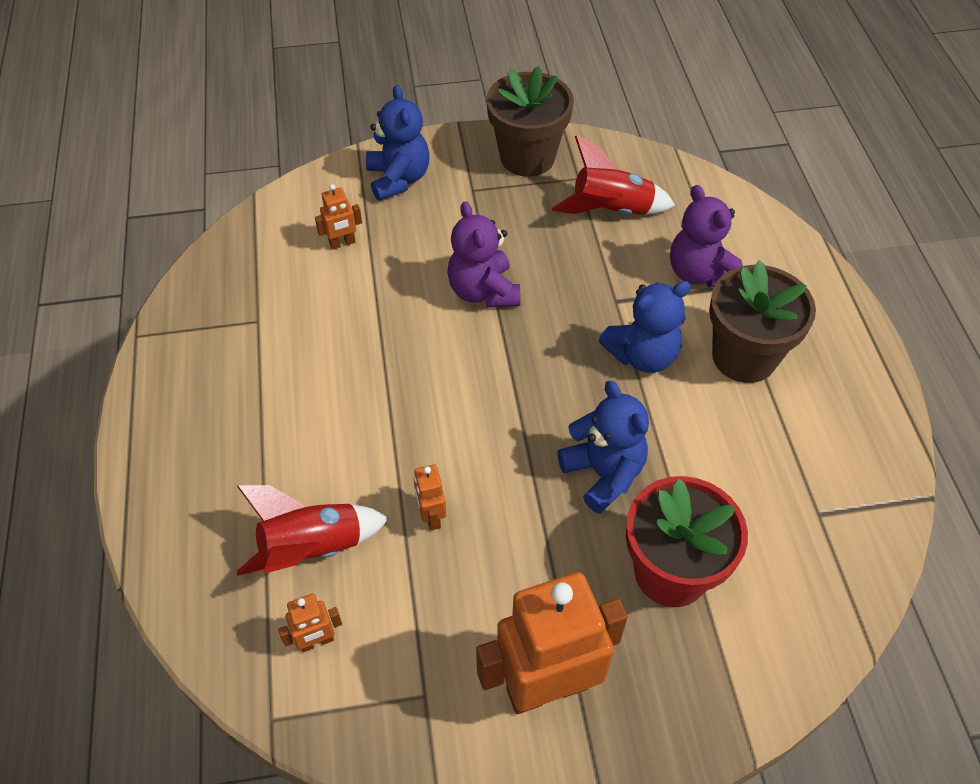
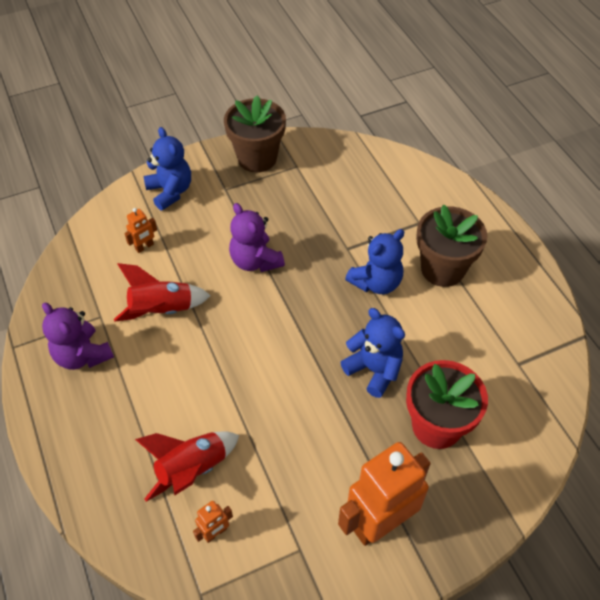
camera: 15 degrees left, 0 degrees up
orange robot [414,464,446,531] -> none
red rocket [552,135,675,215] -> red rocket moved to [114,263,211,322]
purple teddy bear [670,185,743,288] -> purple teddy bear moved to [42,302,114,370]

